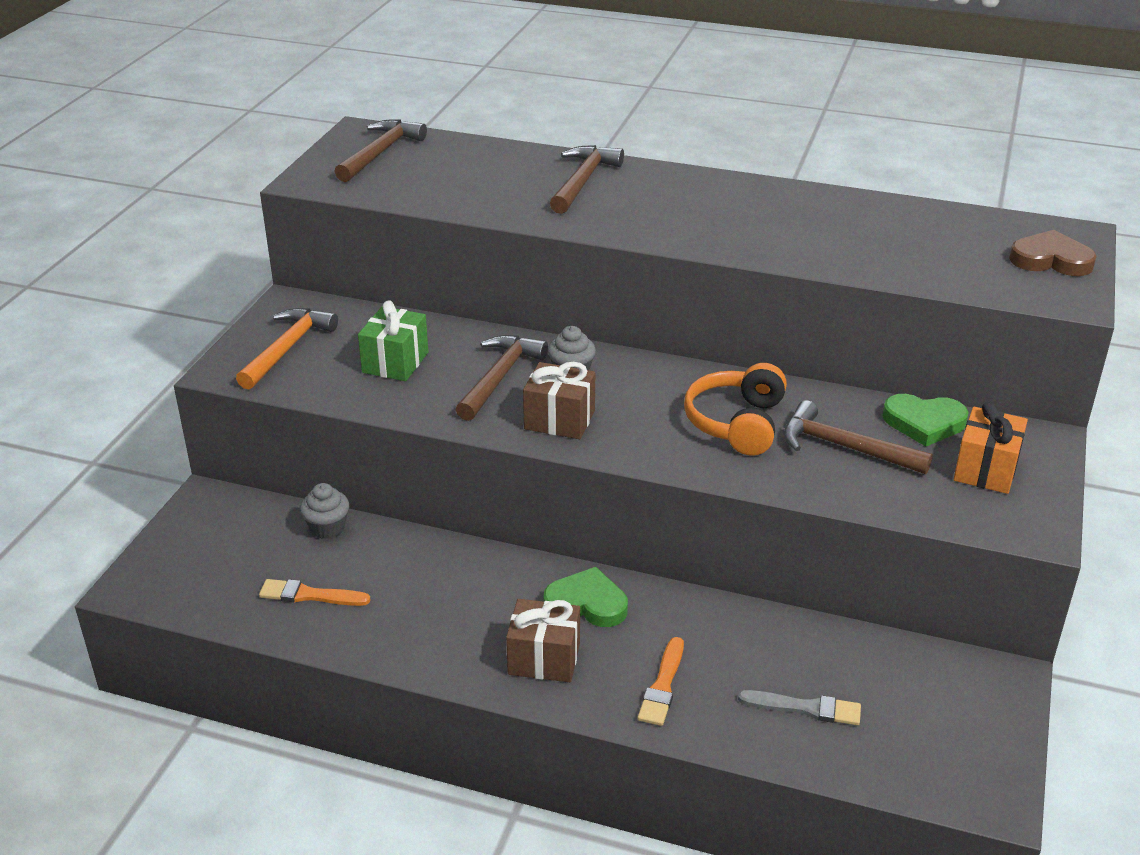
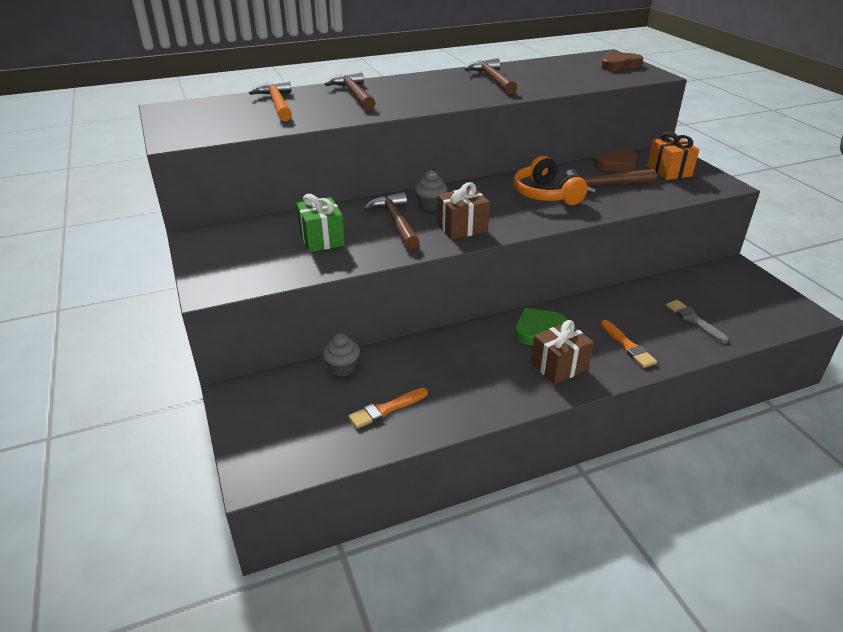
camera: 40 degrees left, 0 degrees up
orange hammer [236,308,338,390] -> orange hammer moved to [249,80,292,121]
brown hammer [334,119,427,182] -> brown hammer moved to [465,58,517,94]
grey brush [738,690,861,725] -> grey brush turned 90 degrees counterclockwise [666,300,729,344]
green heart [882,394,969,446] -> brown heart [594,148,637,172]

